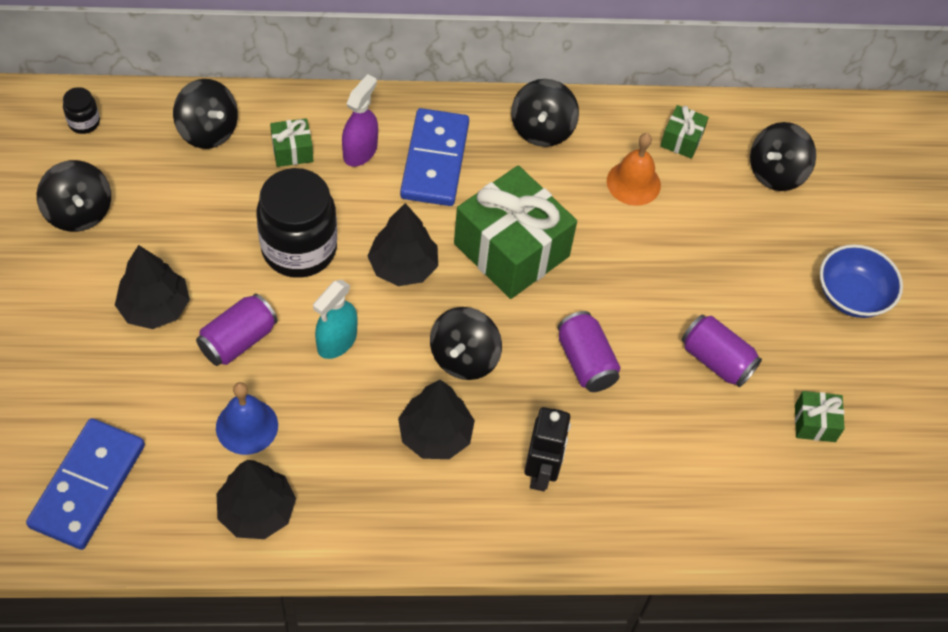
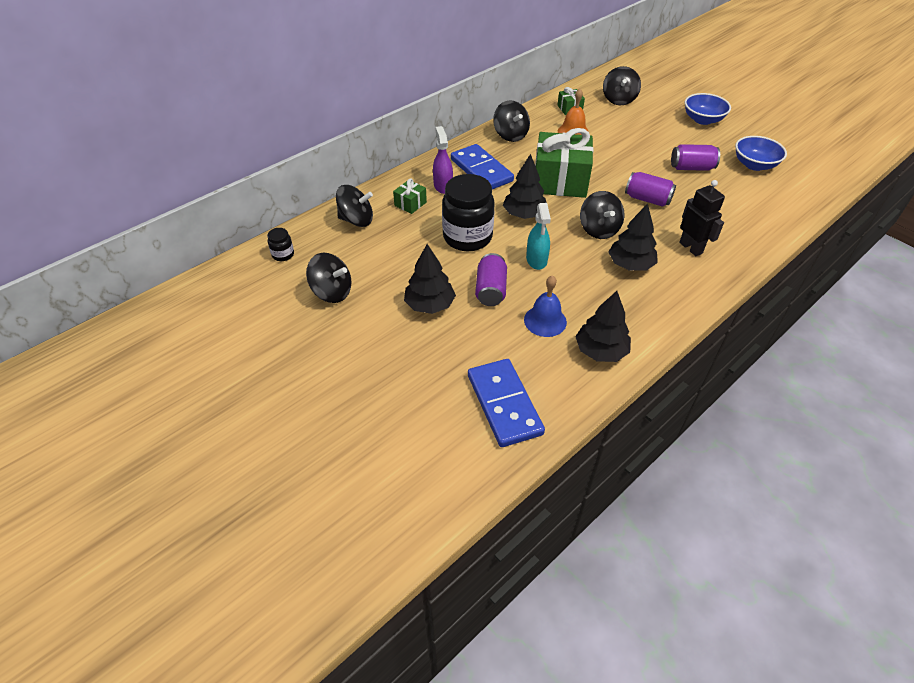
camera: 35 degrees left, 10 degrees down
green gift [795,391,845,442] -> blue bowl [735,136,787,171]

